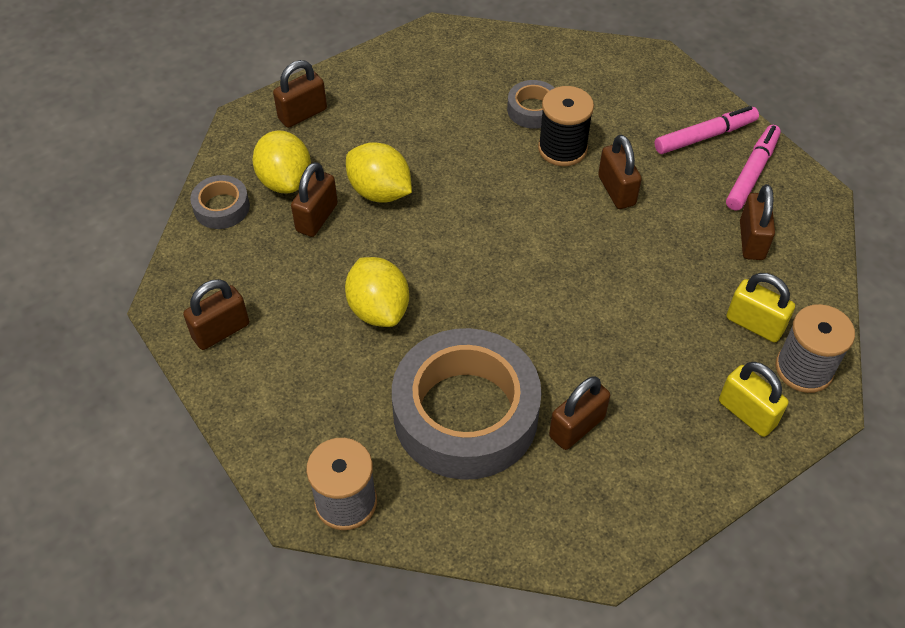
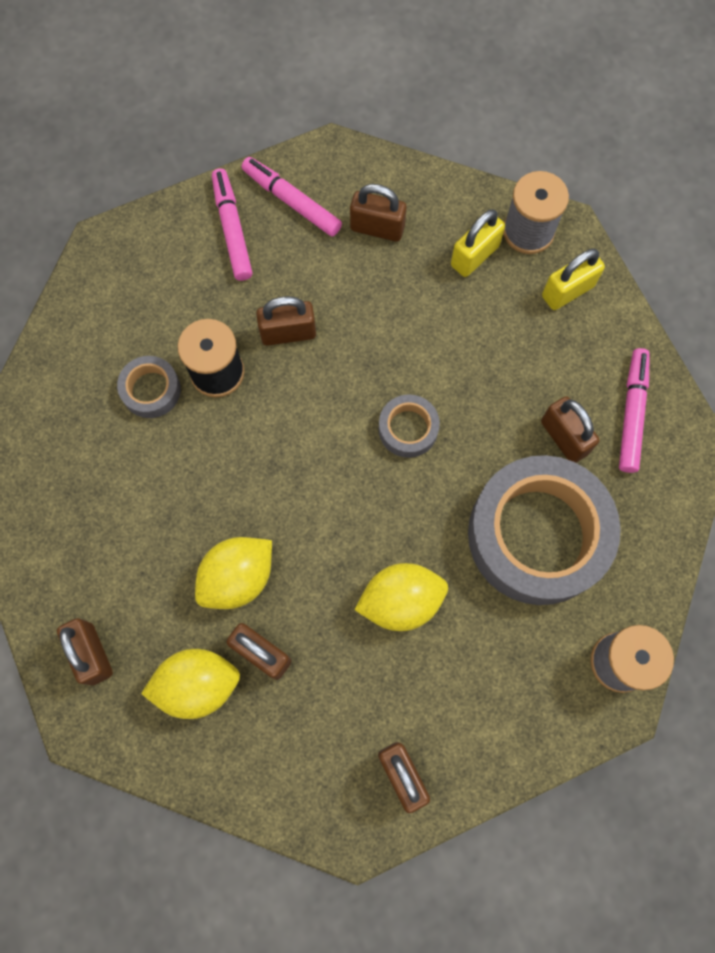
camera: 80 degrees left, 20 degrees up
grey tape [190,175,250,229] -> grey tape moved to [379,394,440,458]
none -> pink marker [619,348,650,473]

